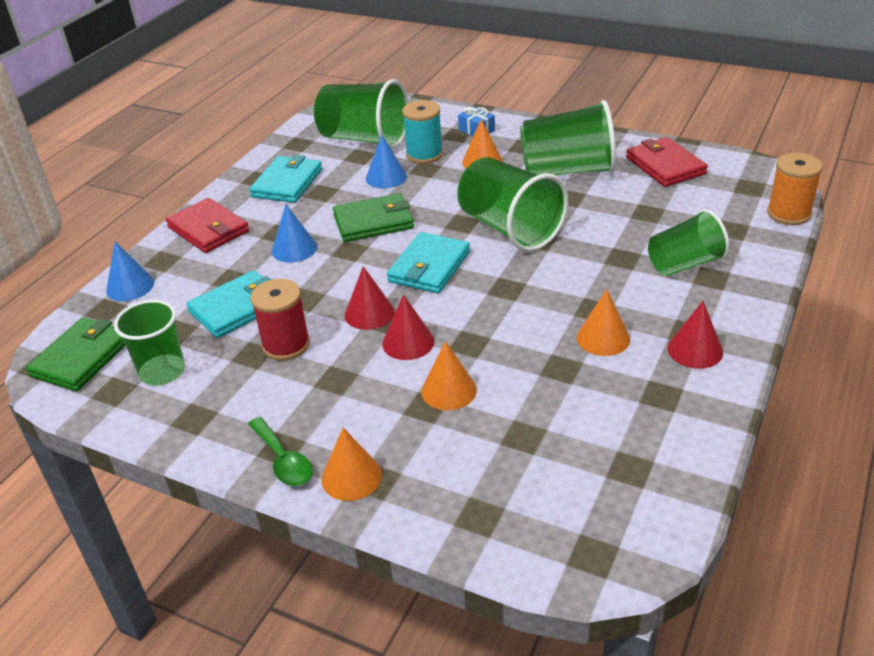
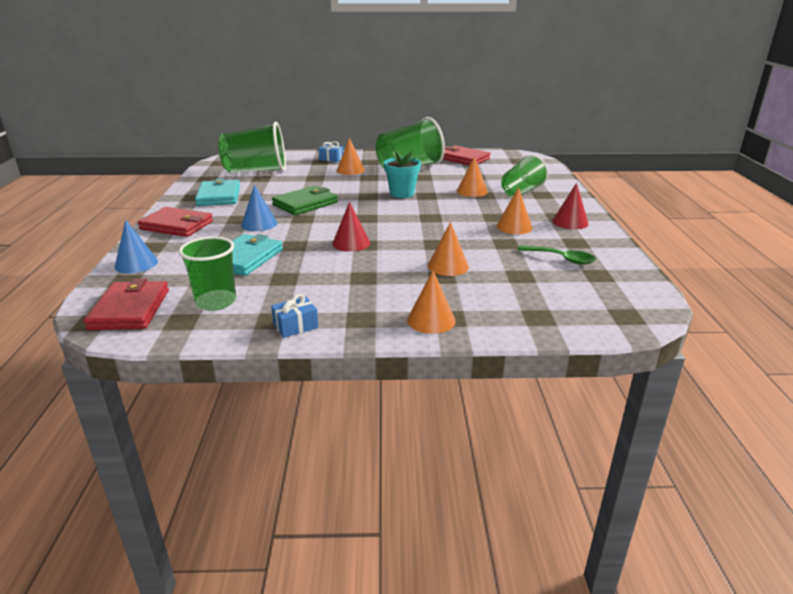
camera: 30 degrees left, 10 degrees down
green wallet [26,317,126,391] -> red wallet [84,278,169,330]
green spoon [248,417,313,486] -> green spoon moved to [518,245,596,265]
red spool [250,279,310,361] -> none
blue cone [366,134,407,189] -> none
red cone [382,294,434,360] -> none
turquoise wallet [387,232,470,294] -> none
turquoise spool [402,100,443,164] -> none
green cup [457,157,568,251] -> turquoise flower pot [384,151,421,198]
orange spool [767,153,823,225] -> none
none -> blue gift [271,294,319,338]
none -> orange cone [457,156,488,197]

